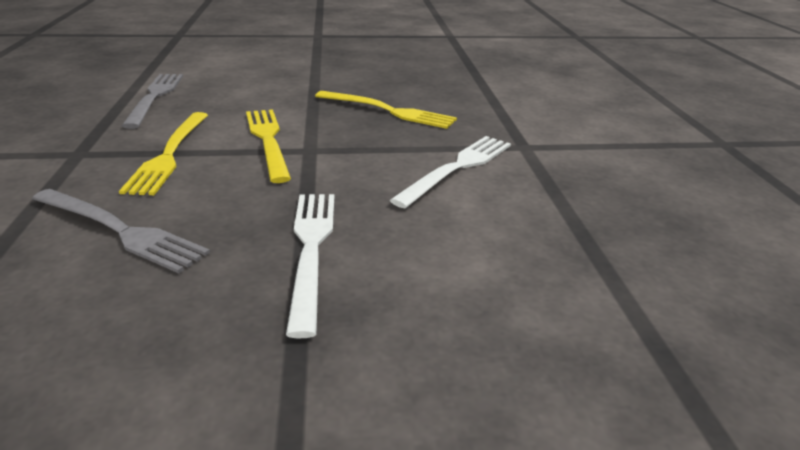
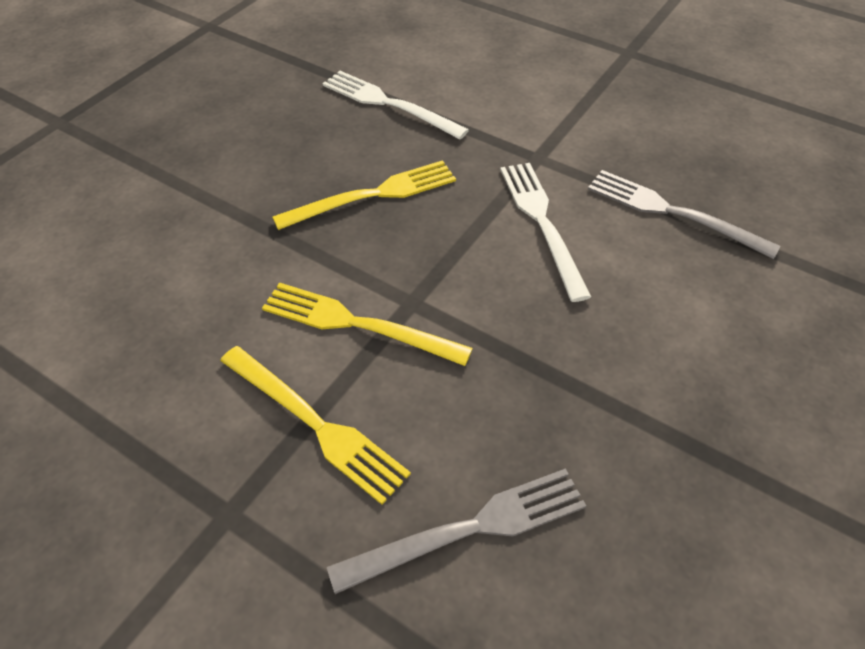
camera: 50 degrees left, 20 degrees up
grey fork [122,74,183,129] -> grey fork moved to [588,170,781,259]
white fork [286,194,334,338] -> white fork moved to [322,71,469,139]

